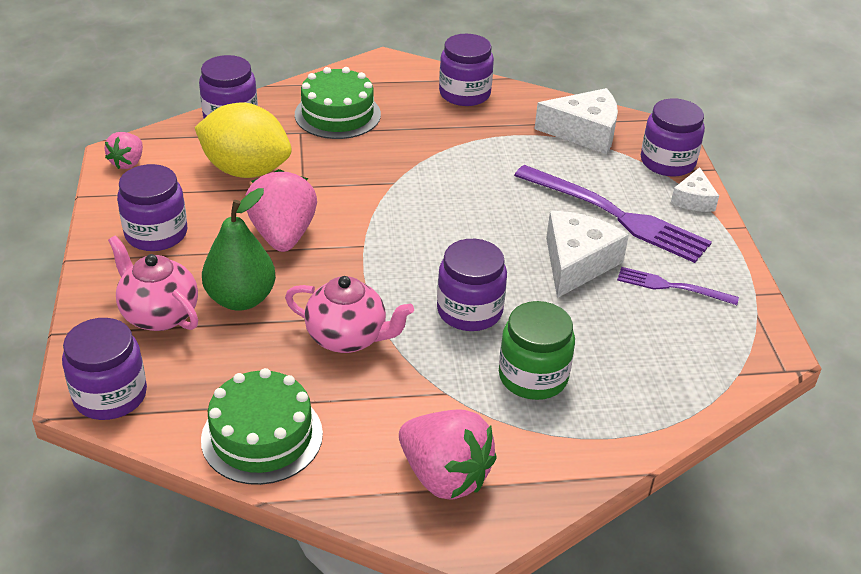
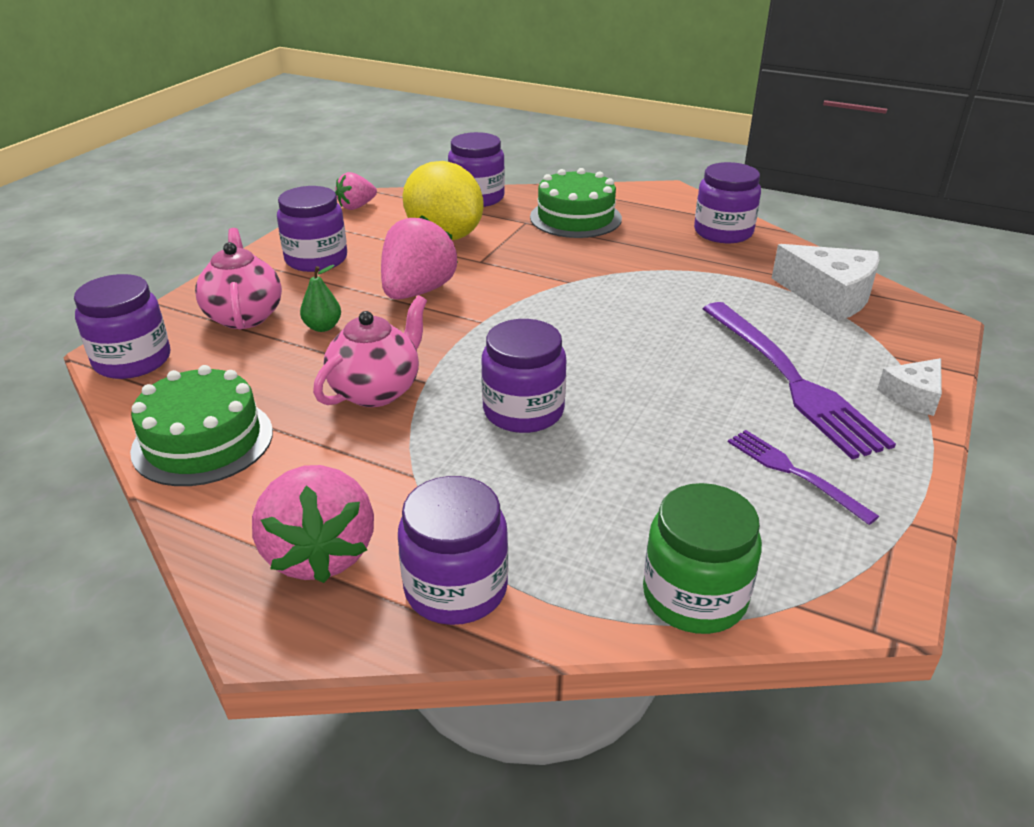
camera: 35 degrees right, 5 degrees down
green pear [202,188,276,311] -> green pear [300,265,341,332], size x0.52
pink teapot [285,276,414,353] -> pink teapot turned 105 degrees counterclockwise [313,295,427,407]
green jar [499,301,575,400] -> green jar moved to [643,483,762,634]
white cheese [546,211,629,298] -> none
purple jar [641,99,705,177] -> purple jar moved to [398,476,508,625]

